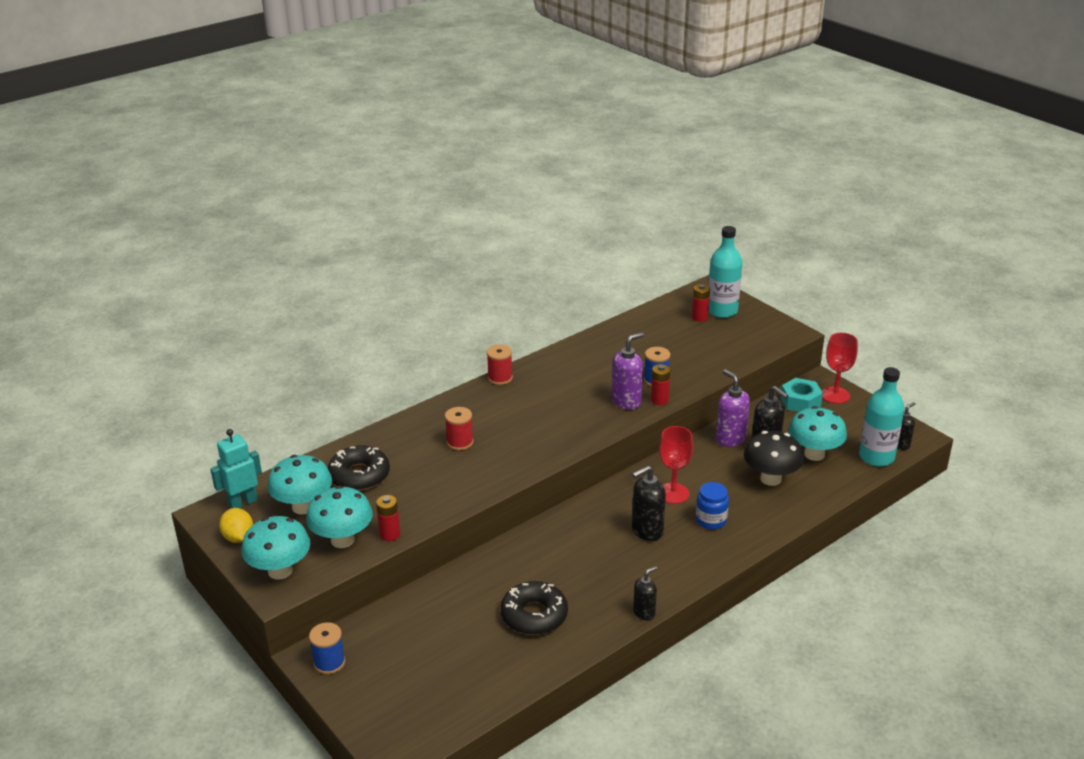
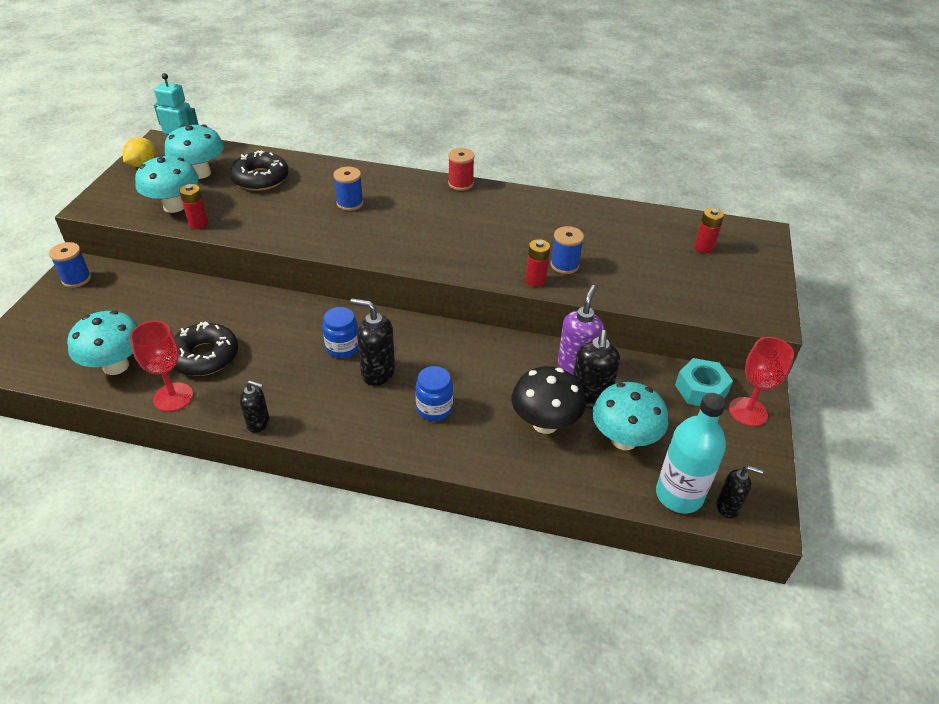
camera: 50 degrees right, 10 degrees up
turquoise mushroom [241,516,310,579] -> turquoise mushroom moved to [67,311,138,375]
red spool [445,407,473,451] -> blue spool [333,167,363,211]
purple soap dispenser [612,332,644,410] -> none
red goblet [659,426,693,504] -> red goblet moved to [130,321,193,412]
turquoise bottle [708,226,742,318] -> none
none -> blue jar [322,307,358,358]

